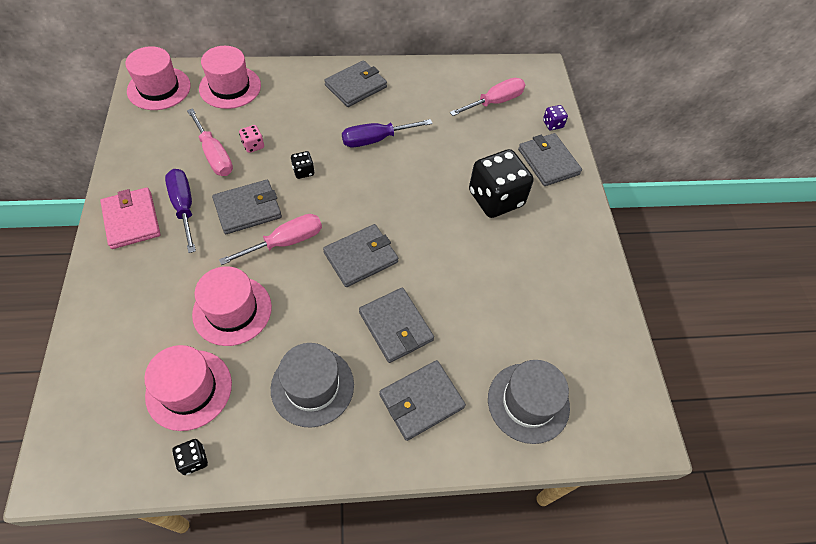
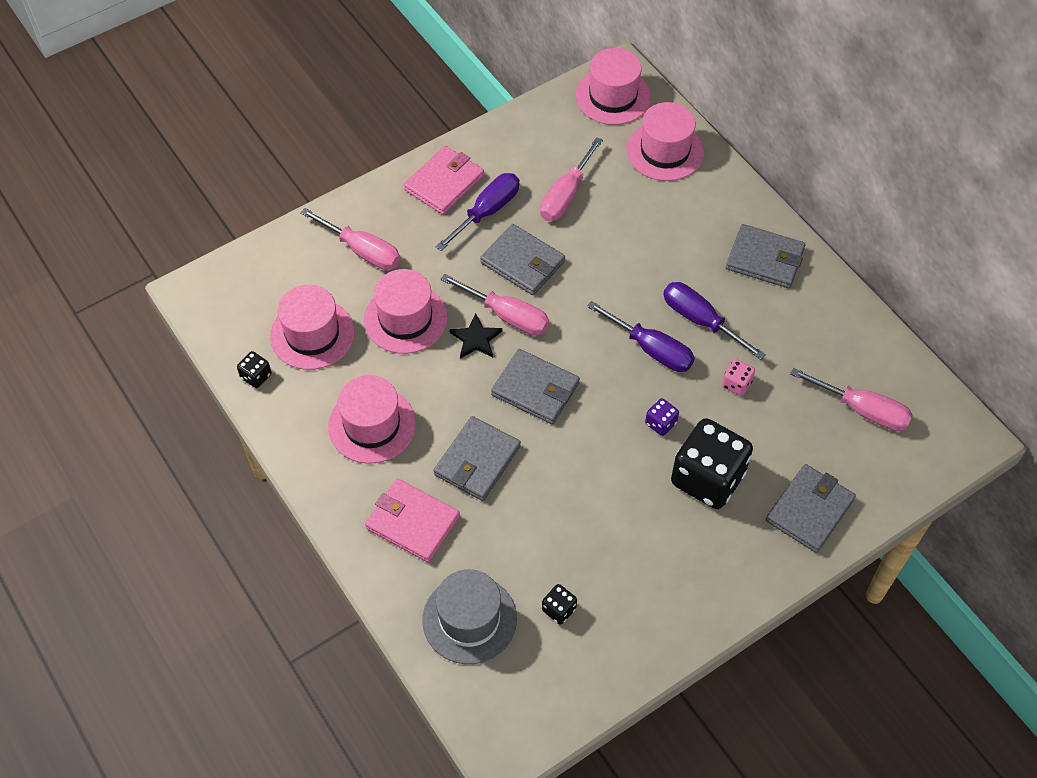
camera: 65 degrees right, 0 degrees up
pink dice [239,125,264,153] -> pink dice moved to [722,359,755,396]
grey hat [271,343,354,428] -> pink hat [328,375,416,464]
black dice [291,151,314,179] -> black dice moved to [542,584,577,625]
grey wallet [379,360,466,441] -> pink wallet [365,478,460,562]
purple dice [543,105,568,130] -> purple dice moved to [645,398,679,436]
none -> pink screwdriver [300,208,400,270]
none -> black star [450,313,502,358]
none -> purple screwdriver [587,301,695,372]

